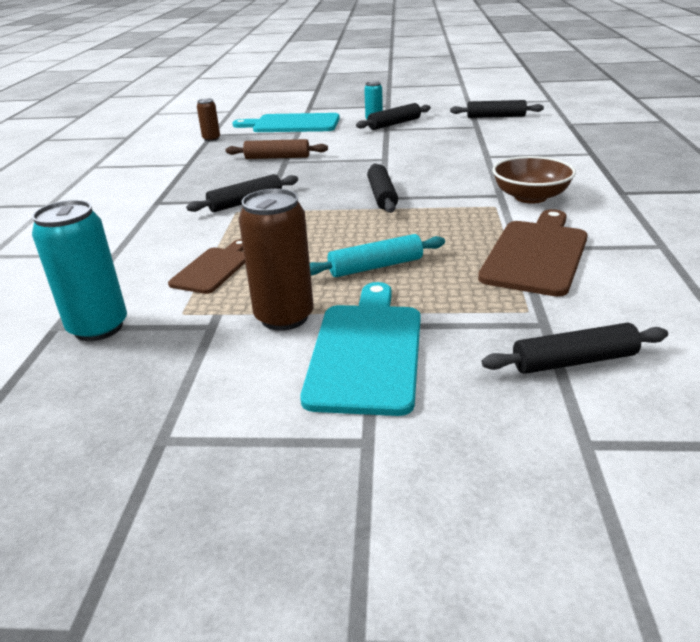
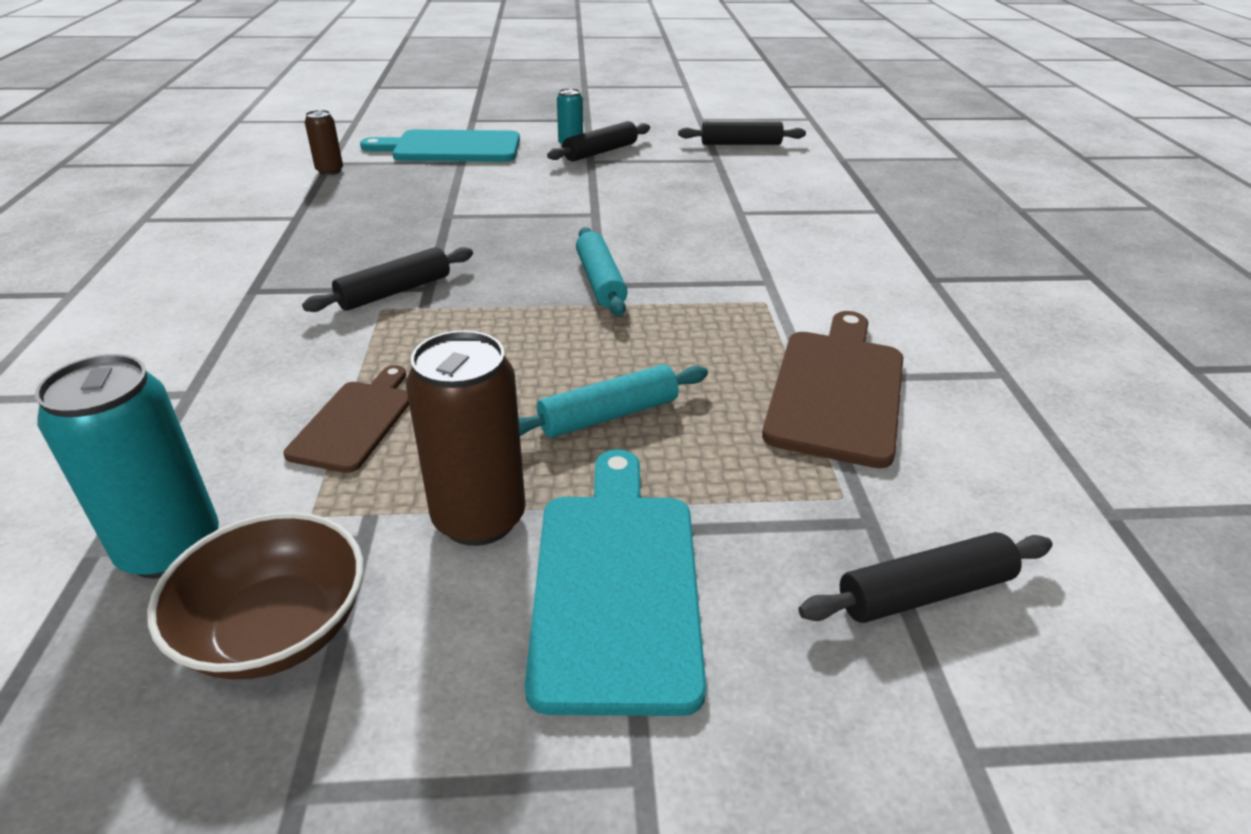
camera: 10 degrees left, 5 degrees up
brown rolling pin [225,139,328,159] -> none
black rolling pin [367,163,398,213] -> turquoise rolling pin [576,227,628,316]
brown bowl [492,156,576,204] -> brown bowl moved to [147,512,364,679]

